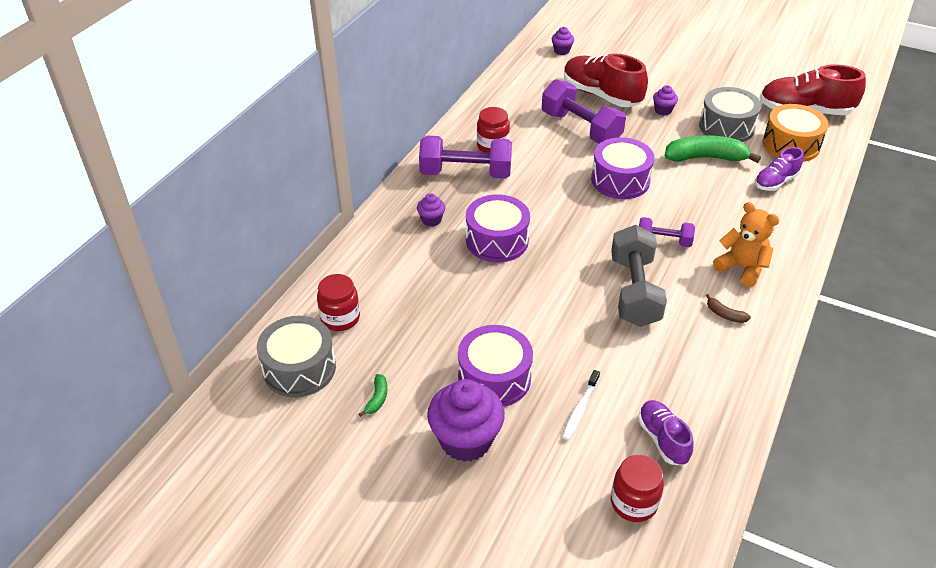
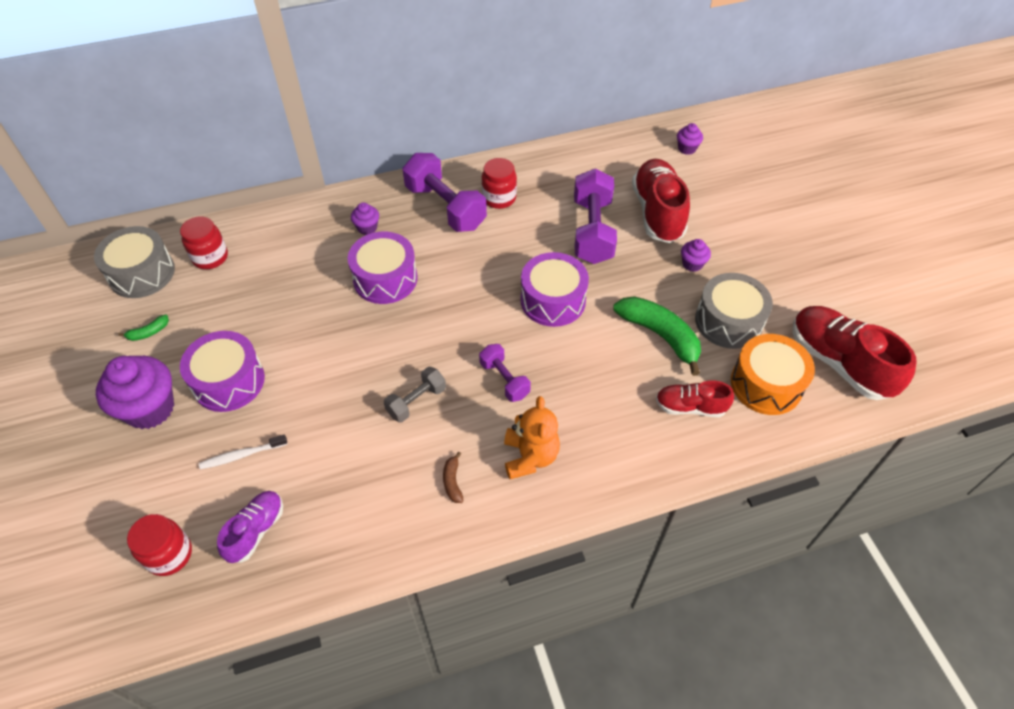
camera: 45 degrees right, 10 degrees up
grey dumbbell [611,225,667,327] -> grey dumbbell [384,367,446,422], size x0.55
purple shoe [755,147,804,191] -> red shoe [656,380,734,418]

